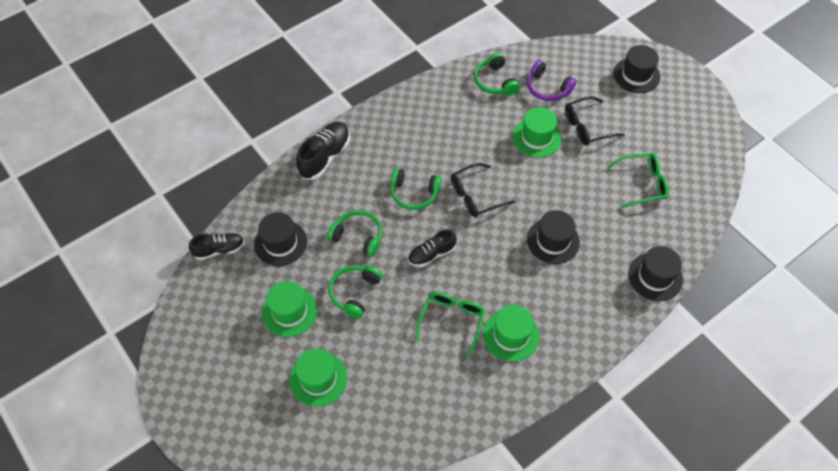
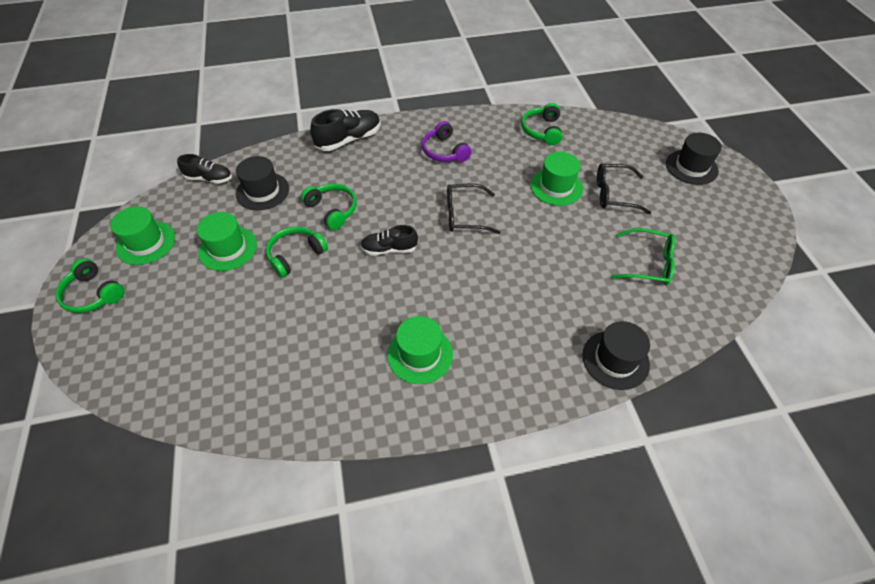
camera: 25 degrees right, 5 degrees down
green hat [289,348,347,407] -> green hat moved to [110,206,175,265]
green headphones [391,168,442,210] -> green headphones moved to [55,258,124,313]
green glasses [415,292,485,358] -> none
purple headphones [527,60,576,101] -> purple headphones moved to [422,121,472,162]
black hat [527,210,580,264] -> none

